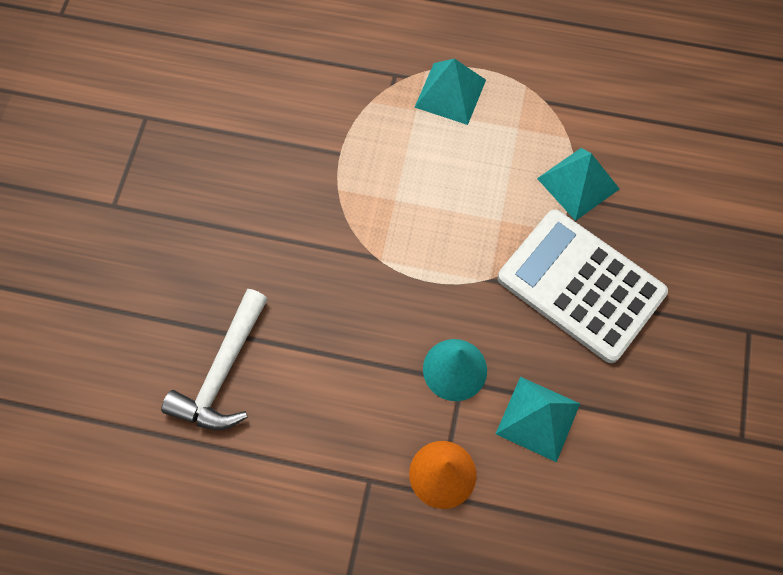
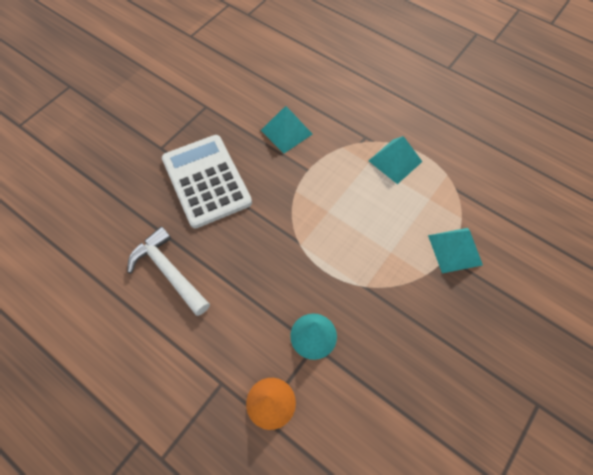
camera: 25 degrees right, 5 degrees down
white hammer [161,289,268,430] -> white hammer turned 90 degrees clockwise [127,226,210,316]
turquoise pyramid [496,377,580,462] -> turquoise pyramid moved to [261,106,313,153]
white calculator [498,210,668,363] -> white calculator moved to [162,135,252,229]

